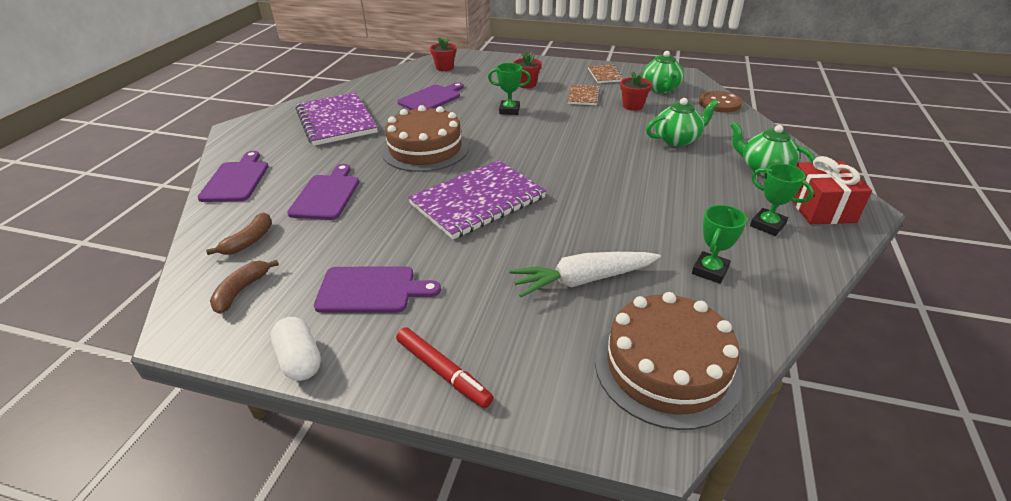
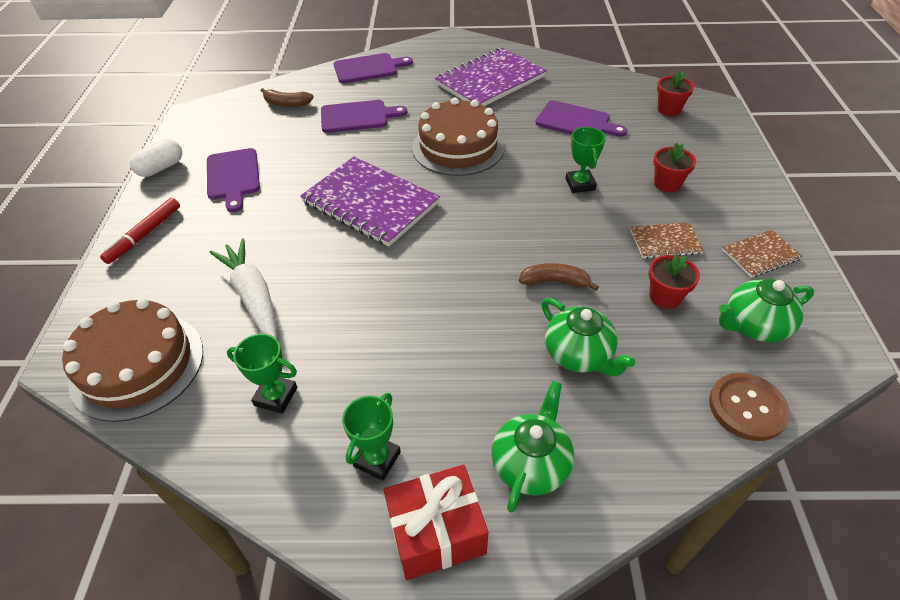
camera: 75 degrees right, 10 degrees up
brown banana [210,260,279,314] -> brown banana moved to [519,263,599,291]

